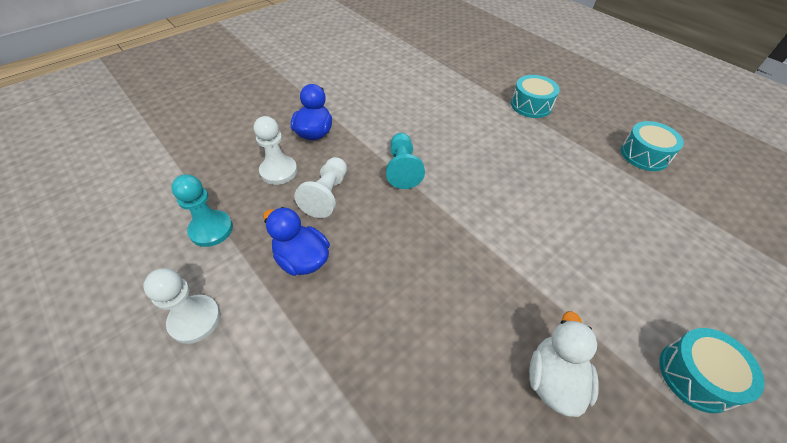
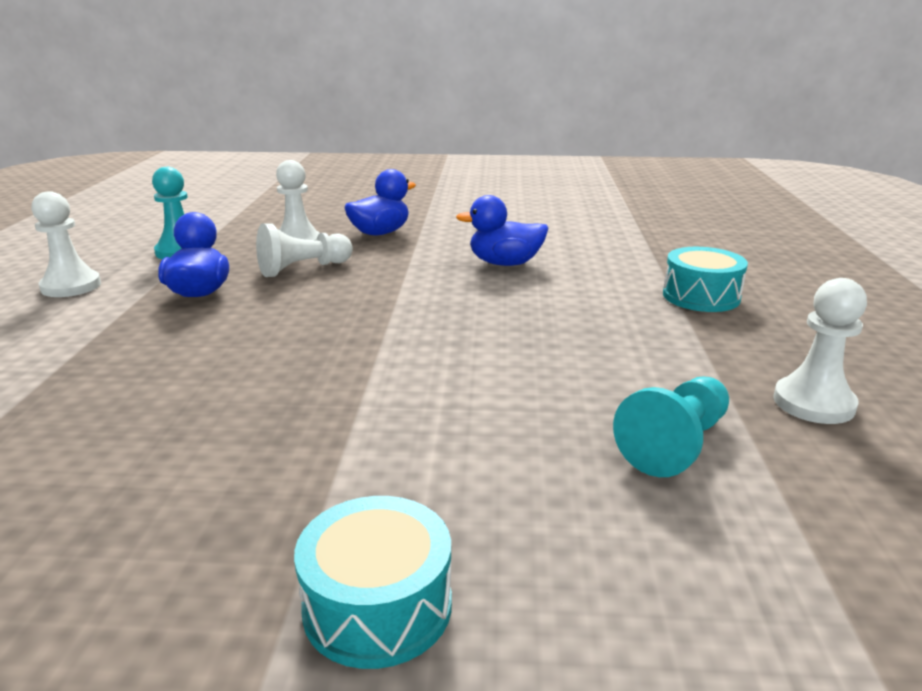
camera: 45 degrees right, 25 degrees down
turquoise pawn [386,133,425,189] -> turquoise pawn moved to [613,376,729,477]
white duck [529,311,599,417] -> none
turquoise drum [621,121,684,171] -> white pawn [773,278,867,424]
none -> blue duck [456,195,549,266]

